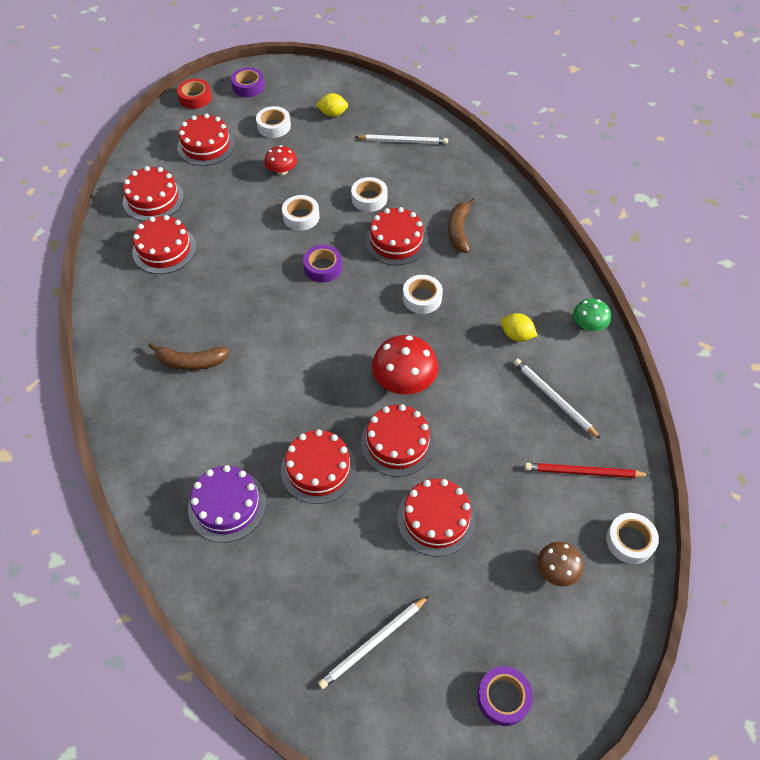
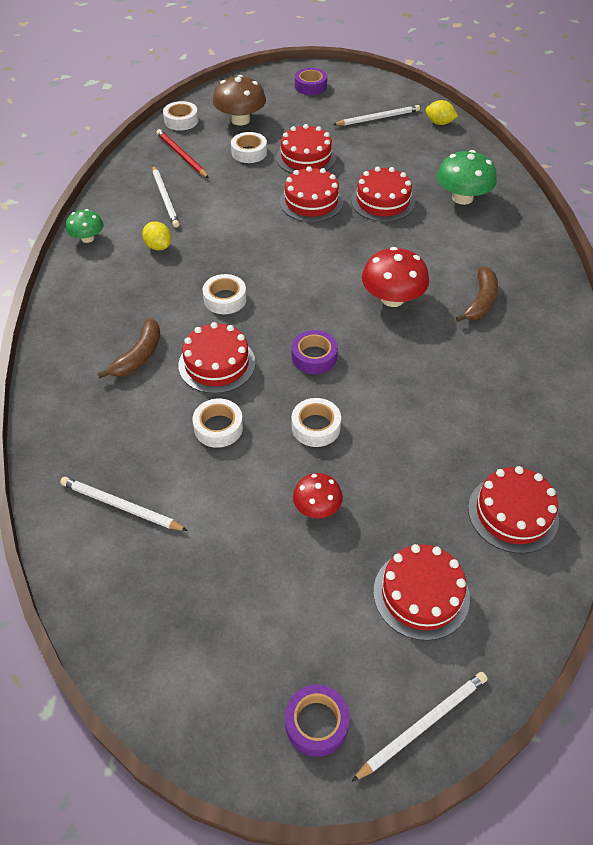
camera: 160 degrees left, 5 degrees down
red cake [132,215,196,274] -> none
brown banana [149,343,229,370] -> brown banana turned 90 degrees clockwise [456,267,498,322]
red tape [177,79,212,109] -> white pencil [352,672,487,782]
purple cake [188,465,266,542] -> green mushroom [437,150,497,205]
white tape [256,106,291,138] -> white tape moved to [231,132,267,163]
yellow lemon [316,93,348,117] -> yellow lemon moved to [425,100,458,125]
red mushroom [372,335,438,395] -> red mushroom moved to [362,247,429,307]
red pencil [524,463,650,478] -> red pencil turned 150 degrees counterclockwise [156,129,209,178]
brown mushroom [537,542,583,587] -> brown mushroom [213,75,266,125], size x1.66

